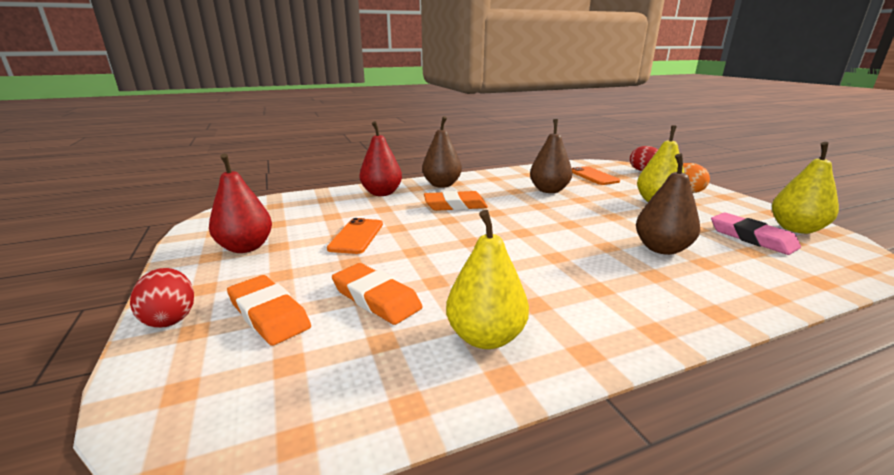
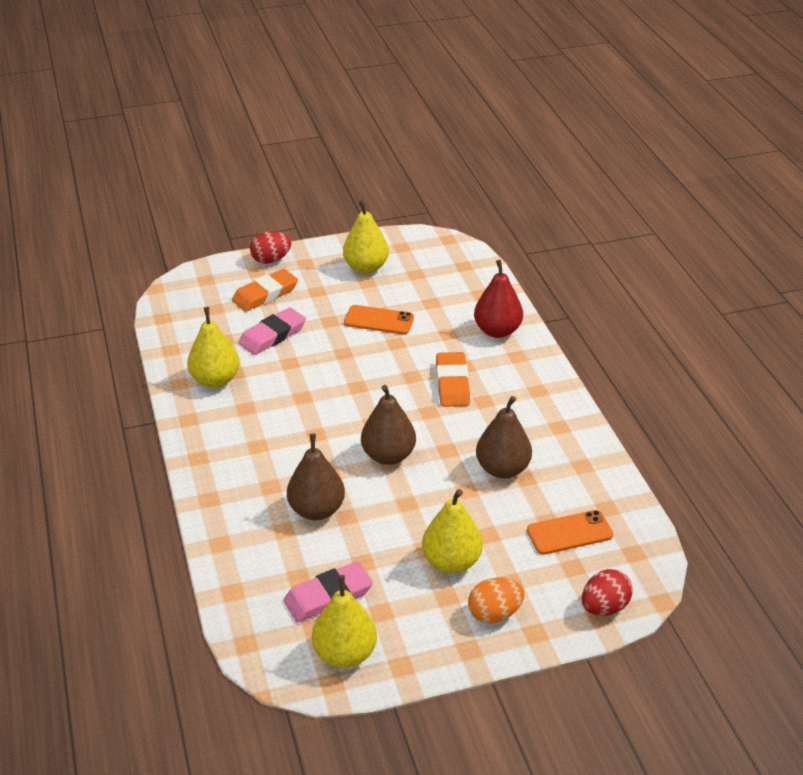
camera: 95 degrees right, 15 degrees up
red pear [209,154,272,253] -> yellow pear [343,200,389,274]
orange eraser [332,263,423,325] -> pink eraser [239,307,306,355]
brown pear [422,116,462,188] -> brown pear moved to [361,385,416,465]

